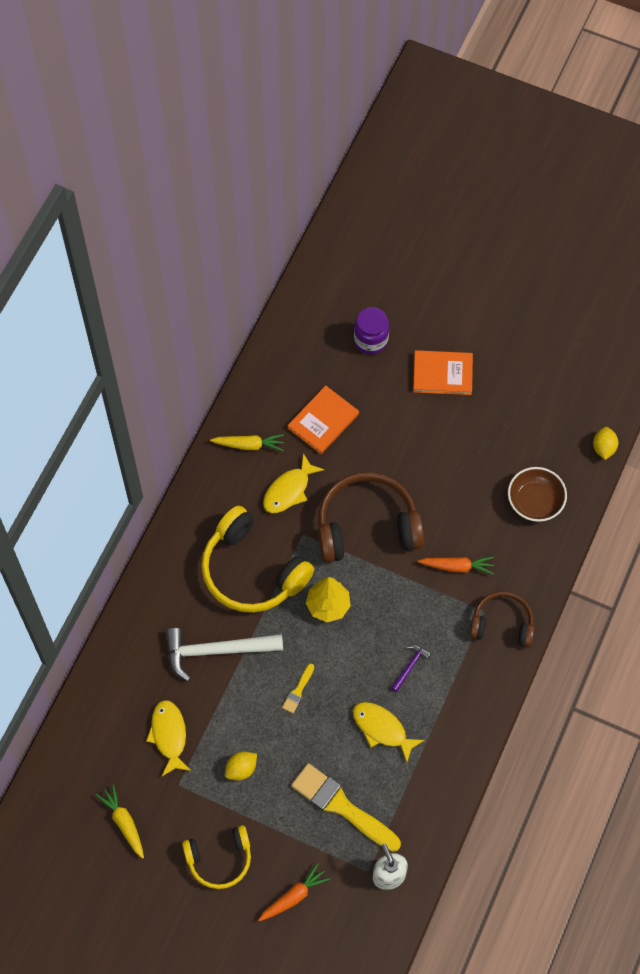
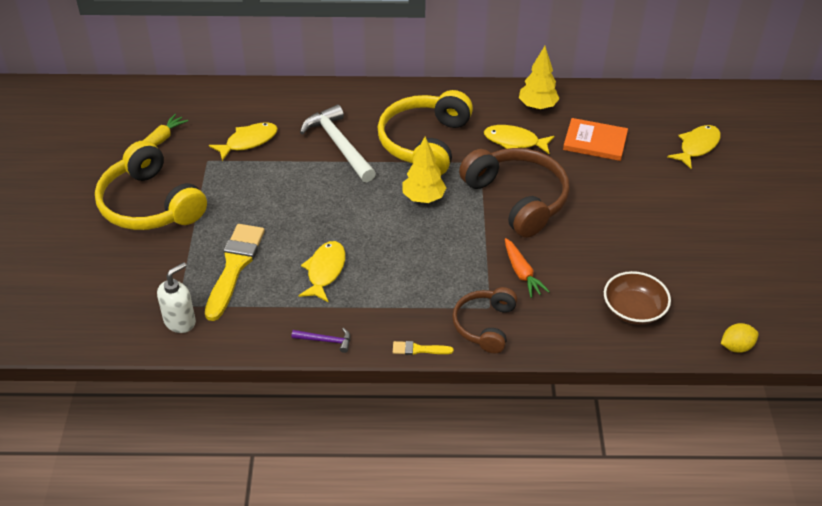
camera: 65 degrees right, 20 degrees down
yellow headphones [182,825,251,889] -> yellow headphones [95,140,207,230], size x1.68
yellow carrot [210,434,284,451] -> yellow tree [519,46,560,110]
yellow lemon [225,752,257,780] -> none
orange carrot [258,863,331,921] -> none
yellow brush [282,663,314,713] -> yellow brush moved to [393,341,454,355]
purple jar [354,307,389,354] -> yellow fish [668,125,721,169]
purple hammer [391,645,431,692] -> purple hammer moved to [292,328,350,353]
orange book [413,350,473,395] -> none
brown headphones [470,591,534,647] -> brown headphones turned 150 degrees counterclockwise [452,287,517,353]

